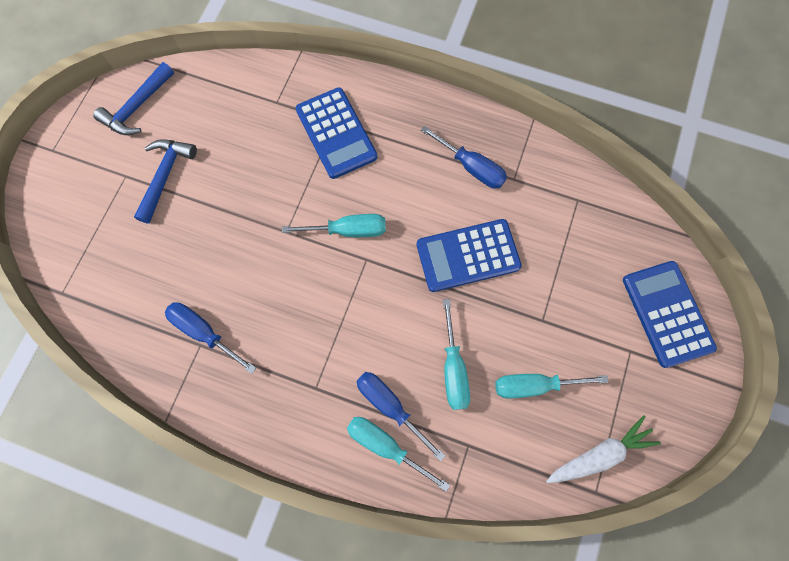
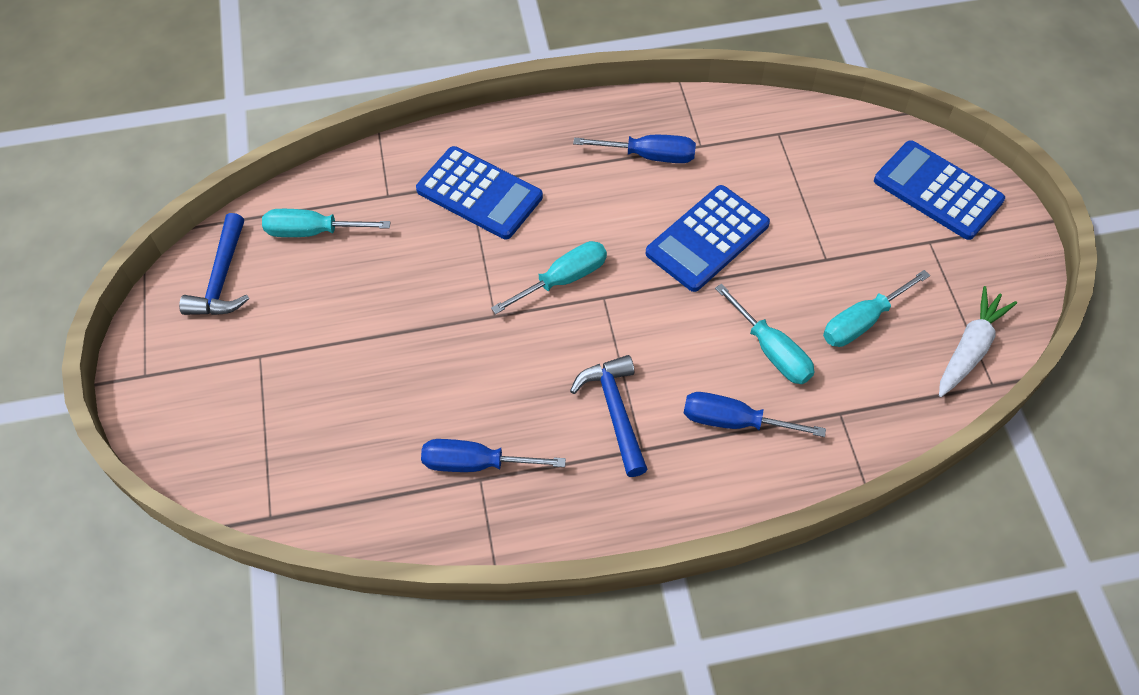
camera: 30 degrees left, 15 degrees down
blue hammer [134,139,197,224] -> blue hammer moved to [570,355,648,477]
turquoise screwdriver [347,417,450,492] -> turquoise screwdriver moved to [262,209,391,237]

